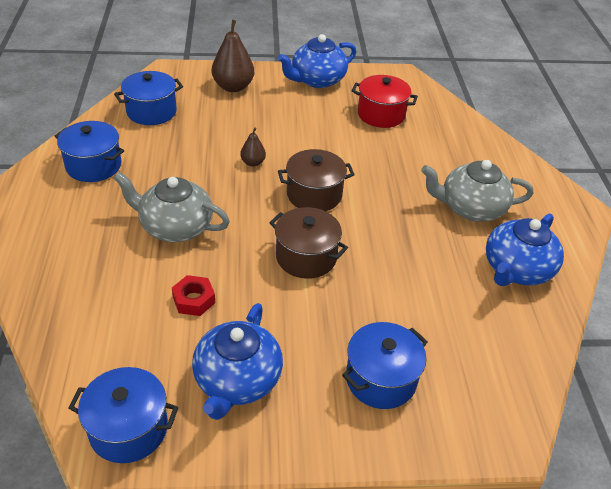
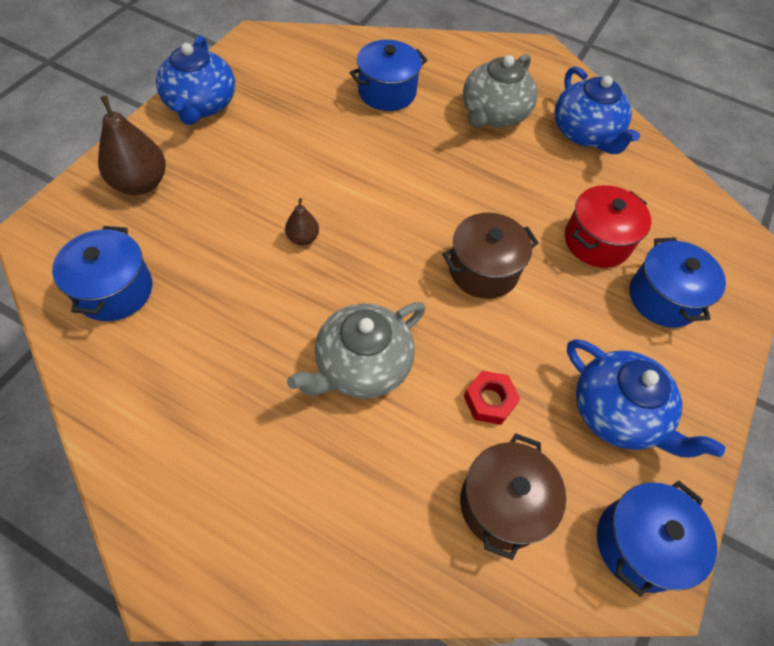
camera: 60 degrees left, 15 degrees up
blue pot [55,121,124,182] -> blue pot moved to [349,40,427,111]
brown pot [278,149,355,211] -> brown pot moved to [460,433,566,560]
red pot [352,75,418,128] -> red pot moved to [565,185,651,268]

